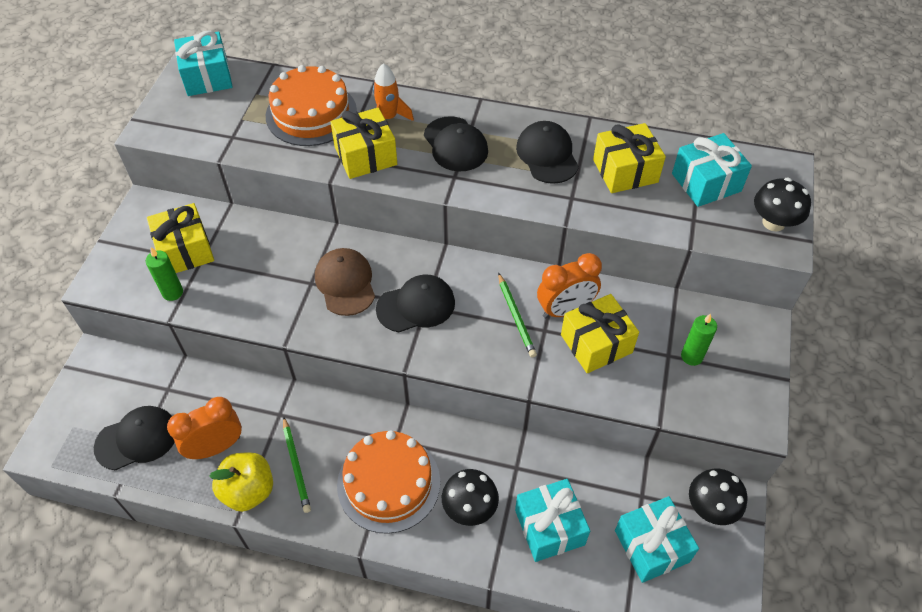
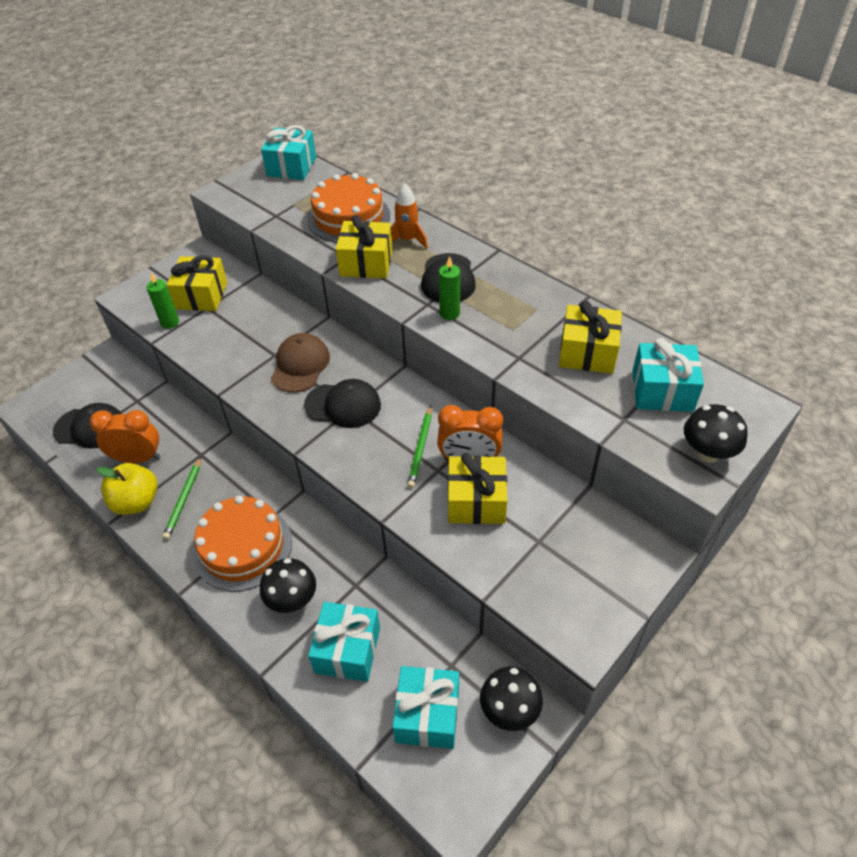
camera: 30 degrees right, 5 degrees down
black cap [516,121,579,184] -> none
green candle [681,313,717,366] -> green candle moved to [439,256,460,320]

